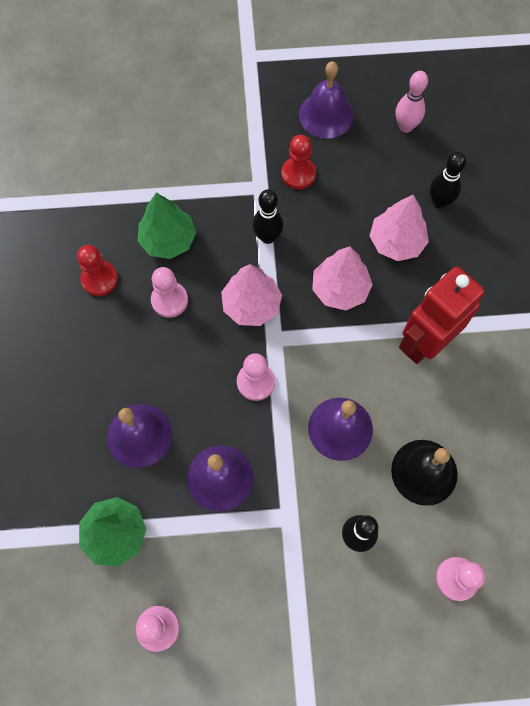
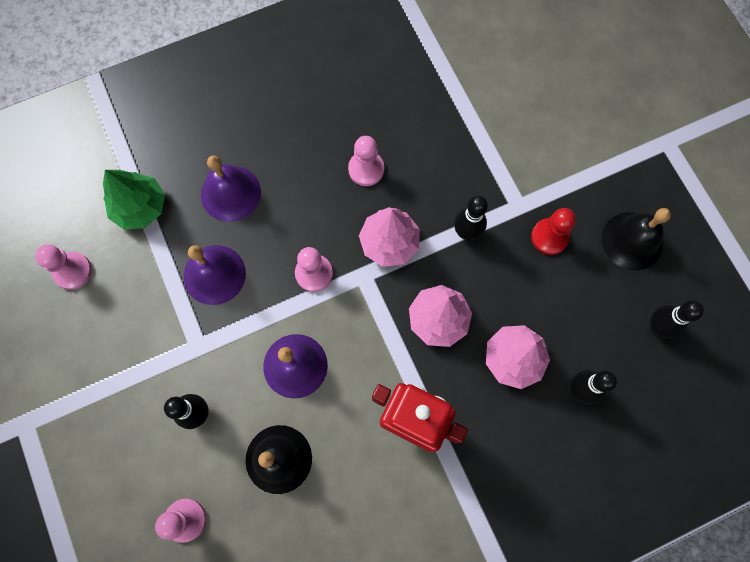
camera: 70 degrees right, 5 degrees up
red pawn [77,245,118,296] -> none
green tree [138,193,196,259] -> none
purple bell [299,61,354,139] -> black bell [602,208,671,270]
pink bowling pin [396,71,428,133] -> black bowling pin [649,300,704,338]

